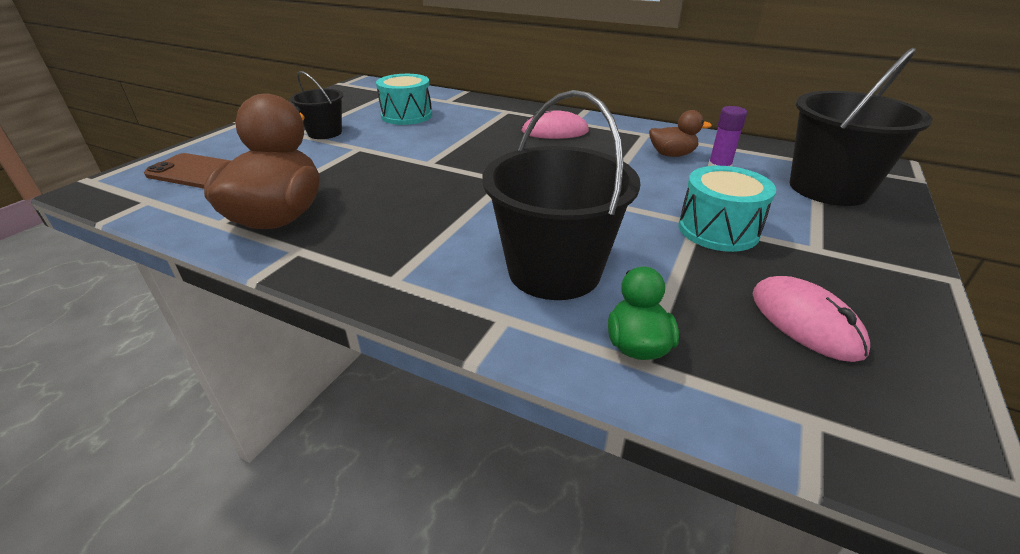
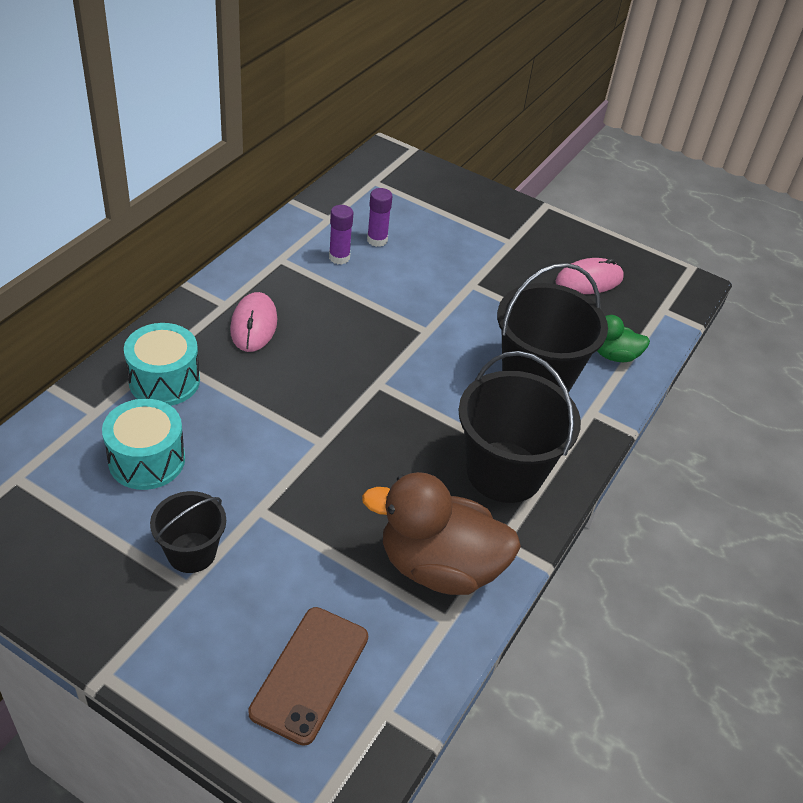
camera: 90 degrees left, 10 degrees up
brown duck [649,110,712,157] -> purple glue stick [329,205,353,264]
turquoise drum [679,166,776,252] -> turquoise drum moved to [124,323,200,406]
black bucket [790,48,933,206] -> black bucket moved to [459,351,581,503]

